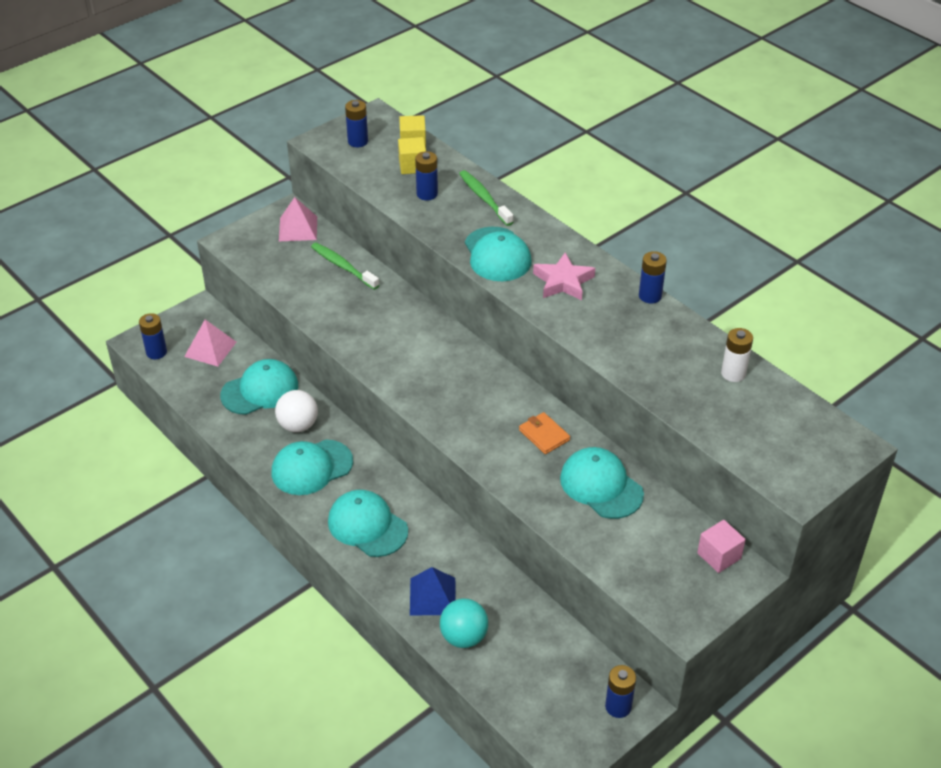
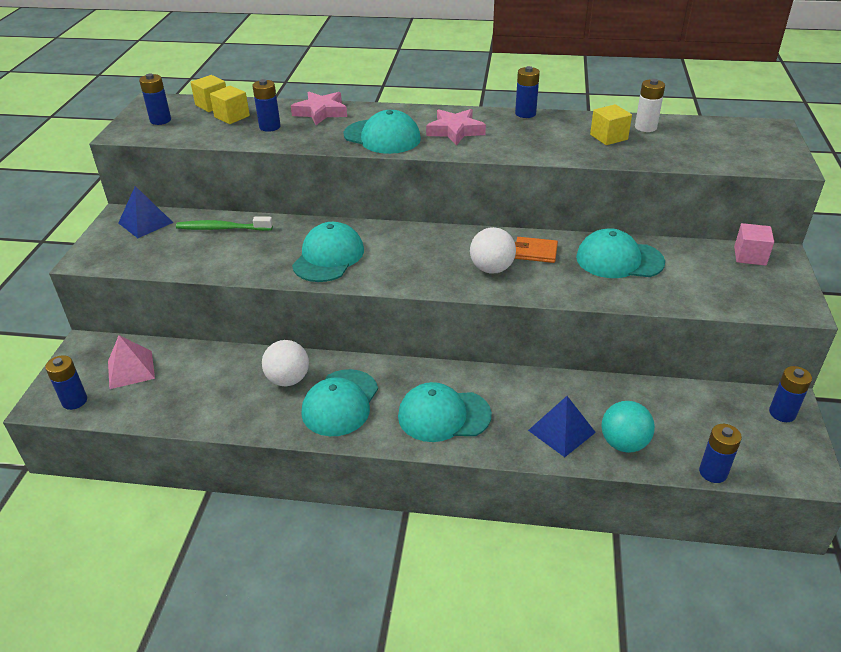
camera: 40 degrees left, 5 degrees down
turquoise cap [220,359,298,415] -> turquoise cap moved to [292,222,364,282]
pink pyramid [279,197,317,241] -> blue pyramid [118,186,173,238]
green toothbrush [459,170,513,226] -> pink star [291,91,347,125]
none -> white ball [470,227,516,274]
none -> yellow cube [590,104,632,145]
none -> blue battery [699,424,742,483]

